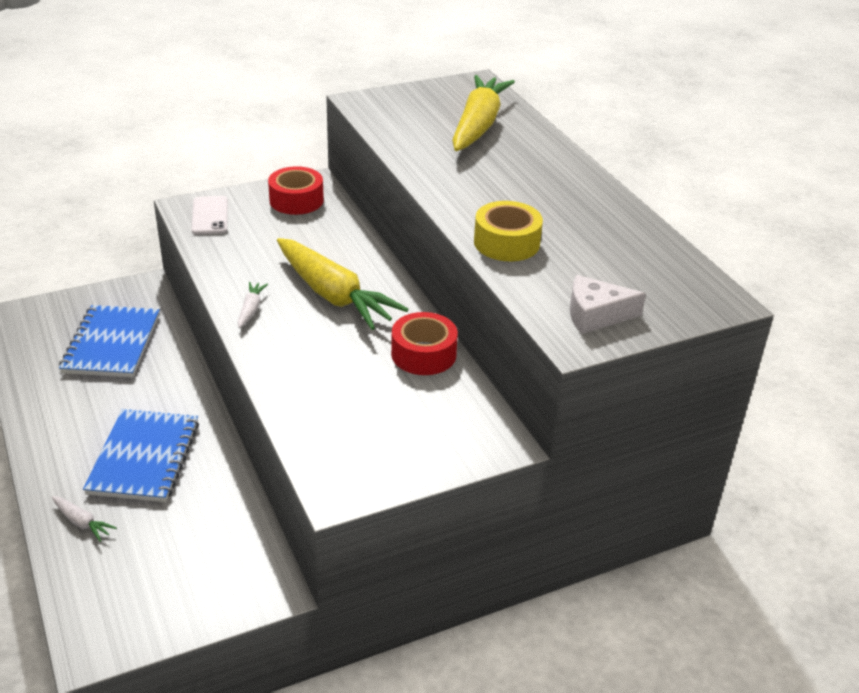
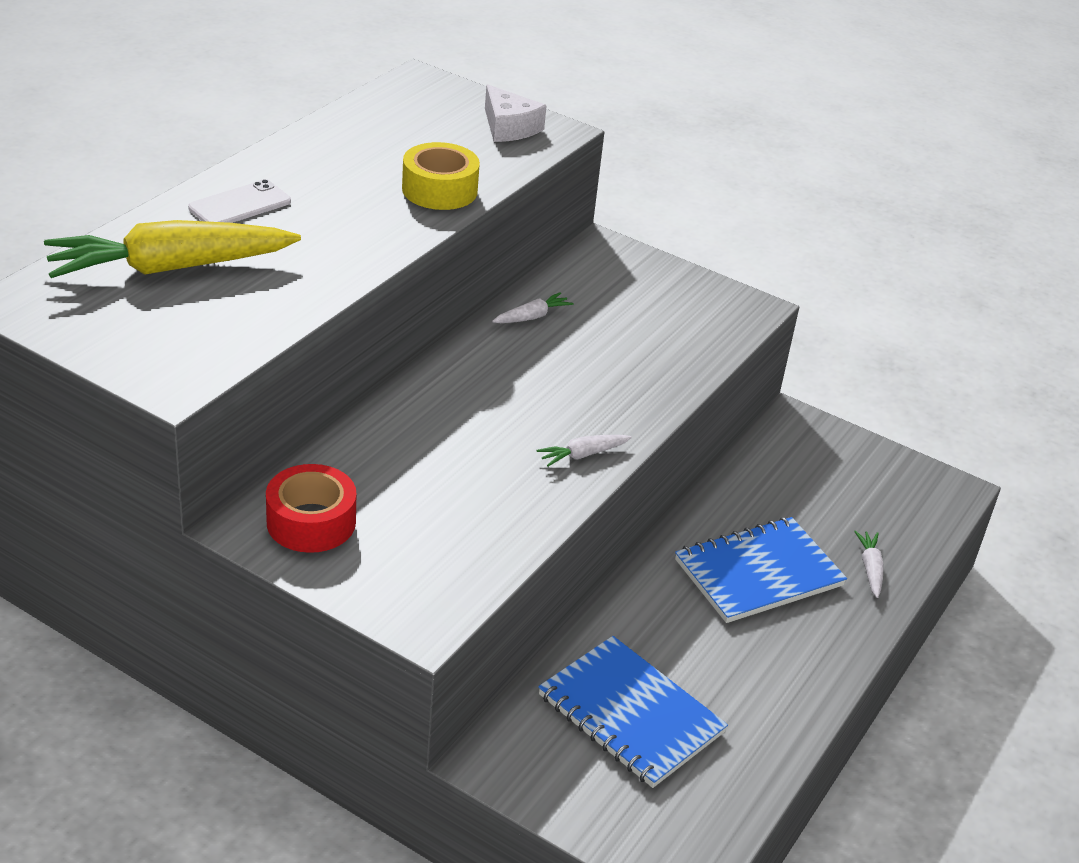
camera: 125 degrees left, 0 degrees up
blue notebook [59,305,160,378] -> blue notebook turned 75 degrees clockwise [538,636,728,788]
white phone [191,196,228,235] -> white phone moved to [188,179,291,223]
yellow carrot [277,238,409,330] -> none
red tape [391,312,458,375] -> white carrot [492,292,574,323]

